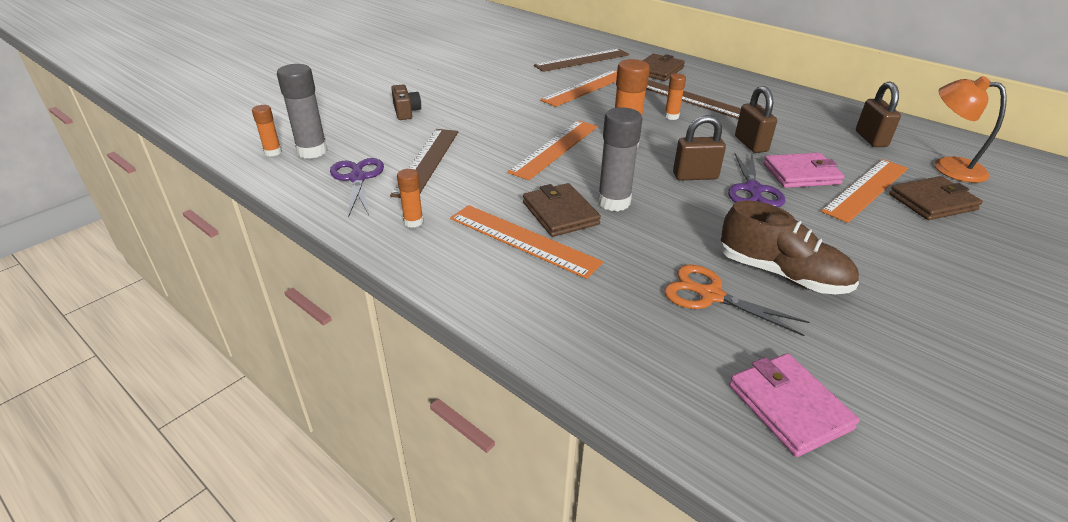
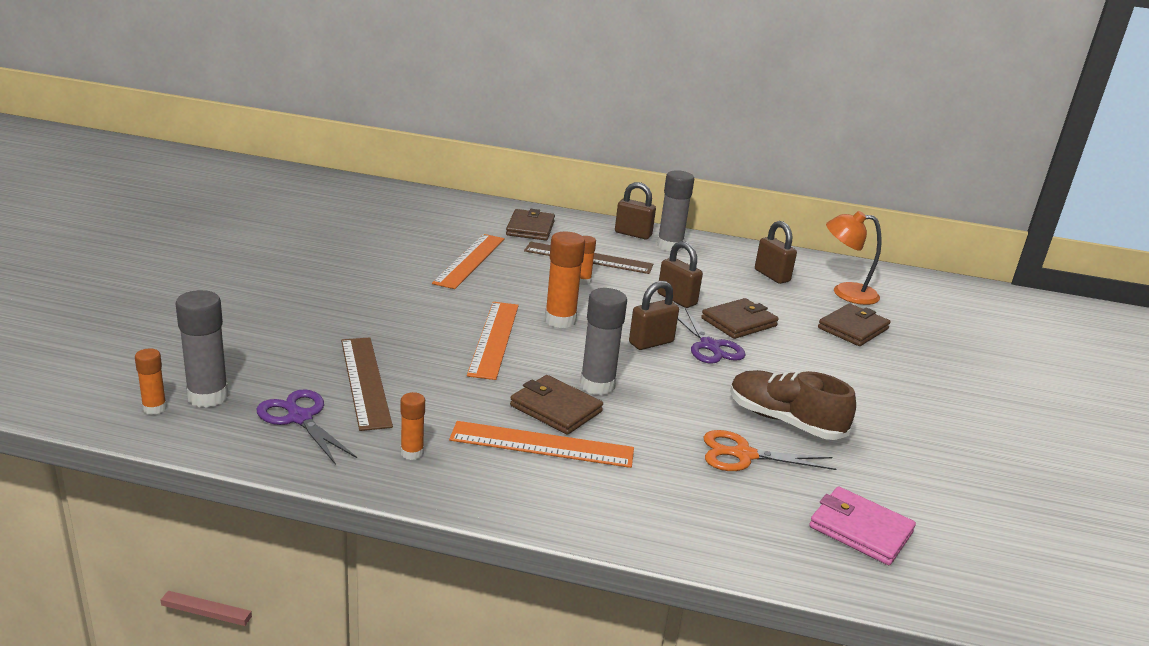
camera: 30 degrees left, 10 degrees down
brown camera [391,85,421,120] -> none
brown ruler [534,49,629,72] -> none
brown shoe [719,201,859,294] -> brown shoe turned 150 degrees counterclockwise [730,370,856,440]
pink wallet [764,153,845,188] -> brown wallet [701,298,779,339]
orange ruler [821,159,908,223] -> none
none -> brown padlock [615,182,656,239]
none -> grey glue stick [657,170,694,252]

